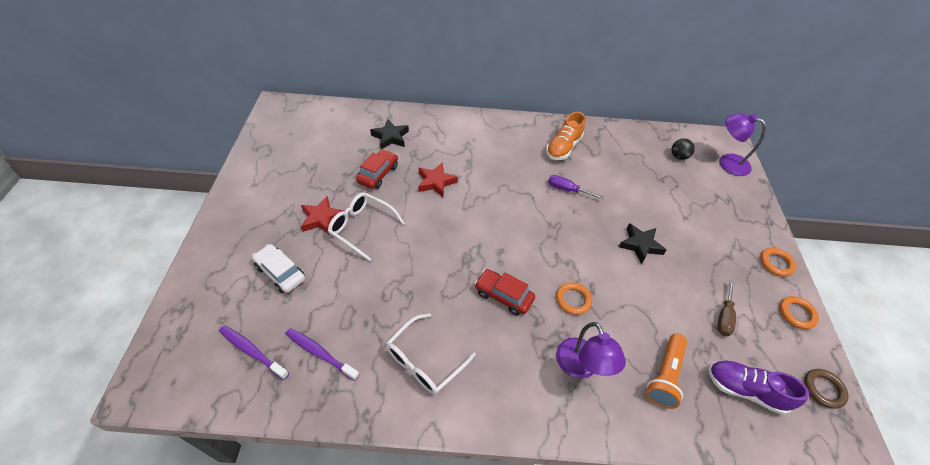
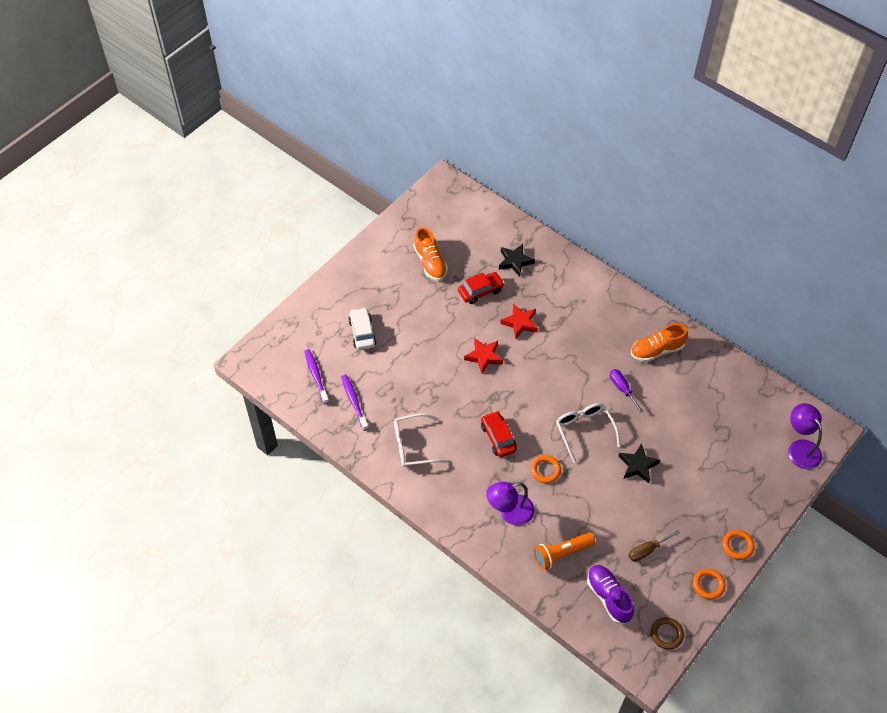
camera: 40 degrees right, 5 degrees up
red star [301,196,344,235] -> red star moved to [464,338,503,374]
white glasses [328,192,405,261] -> white glasses moved to [556,403,620,463]
purple lamp [556,322,626,379] -> purple lamp turned 45 degrees clockwise [486,482,534,526]
black ball [671,138,695,160] -> none
none -> orange shoe [413,227,448,280]

